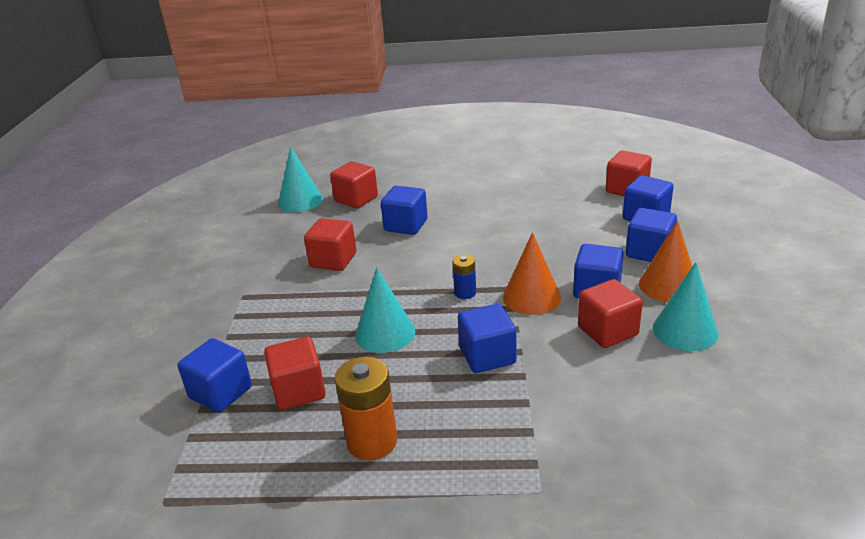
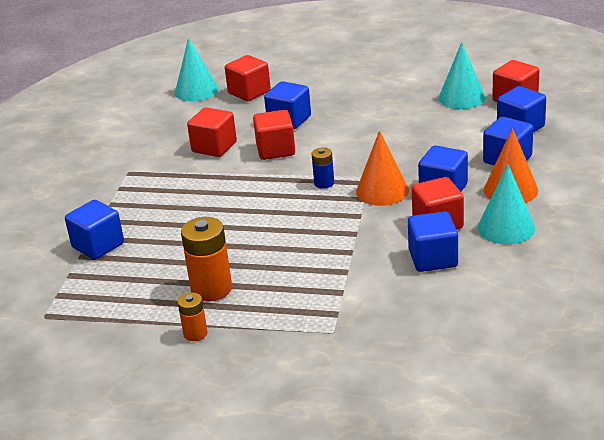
camera: 10 degrees right, 0 degrees up
red cube [264,337,326,410] -> red cube moved to [253,110,295,160]
turquoise cone [355,268,415,353] -> turquoise cone moved to [438,42,485,109]
blue cube [458,304,517,373] -> blue cube moved to [408,211,458,272]
none -> orange battery [178,293,208,341]

